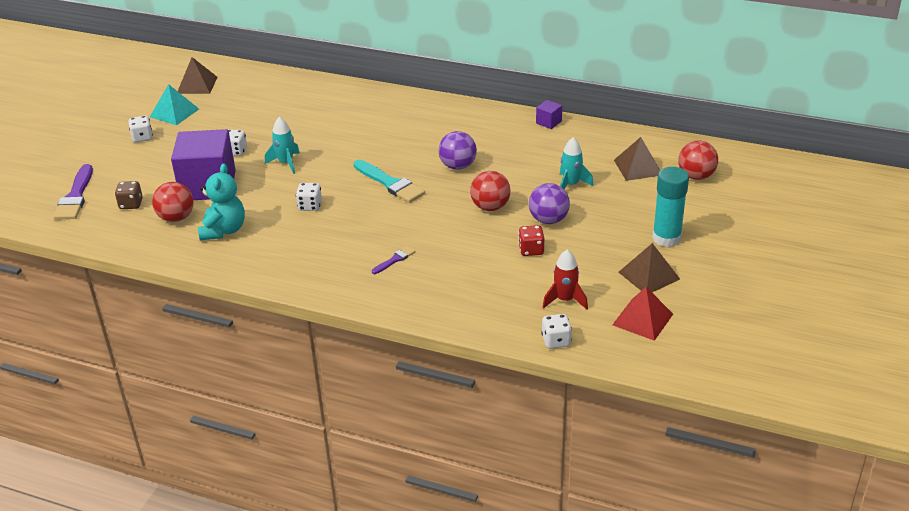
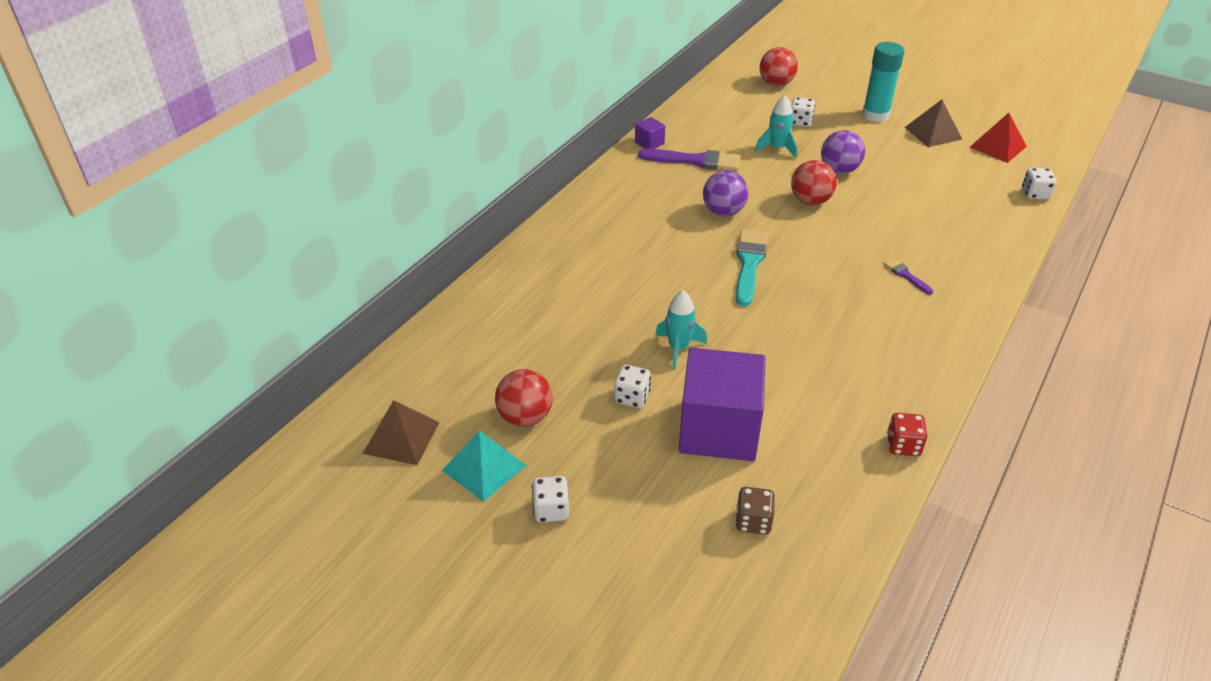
camera: 80 degrees left, 5 degrees up
purple brush [53,164,93,220] -> purple brush moved to [638,149,740,171]
red ball [152,182,194,222] -> red ball moved to [495,369,553,427]
turquoise teddy bear [198,163,245,240] -> none
white dice [296,183,322,211] -> white dice moved to [791,97,815,127]
turquoise brush [354,160,425,203] -> turquoise brush turned 45 degrees counterclockwise [736,229,768,307]
red dice [518,225,544,256] -> red dice moved to [887,413,927,456]
red rocket [543,249,588,310] -> none
brown pyramid [614,137,660,181] -> none

